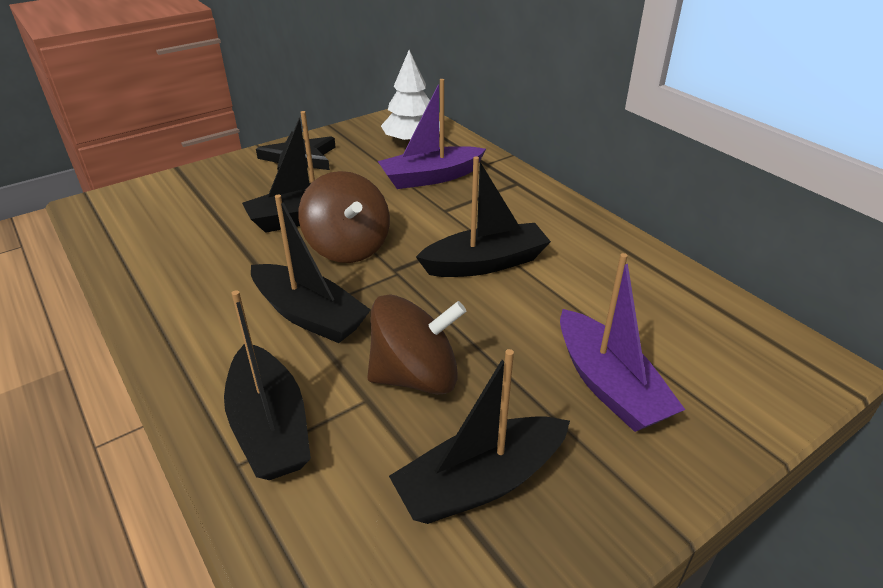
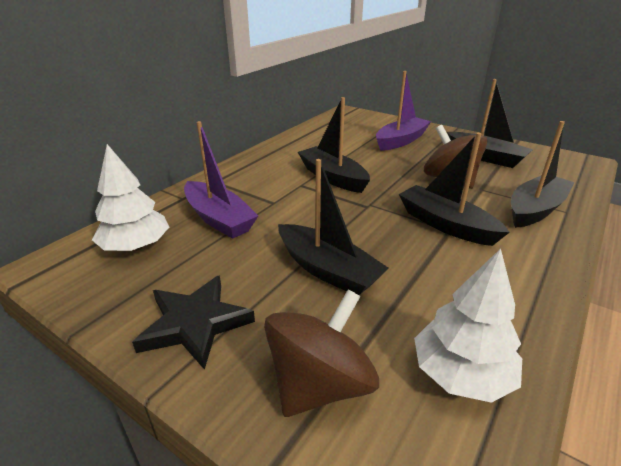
camera: 110 degrees left, 5 degrees down
black boat [251,195,371,343] -> black boat turned 60 degrees counterclockwise [399,133,510,246]
brown spinning top [298,171,390,263] -> brown spinning top moved to [264,289,379,417]
none -> white tree [414,249,522,403]

